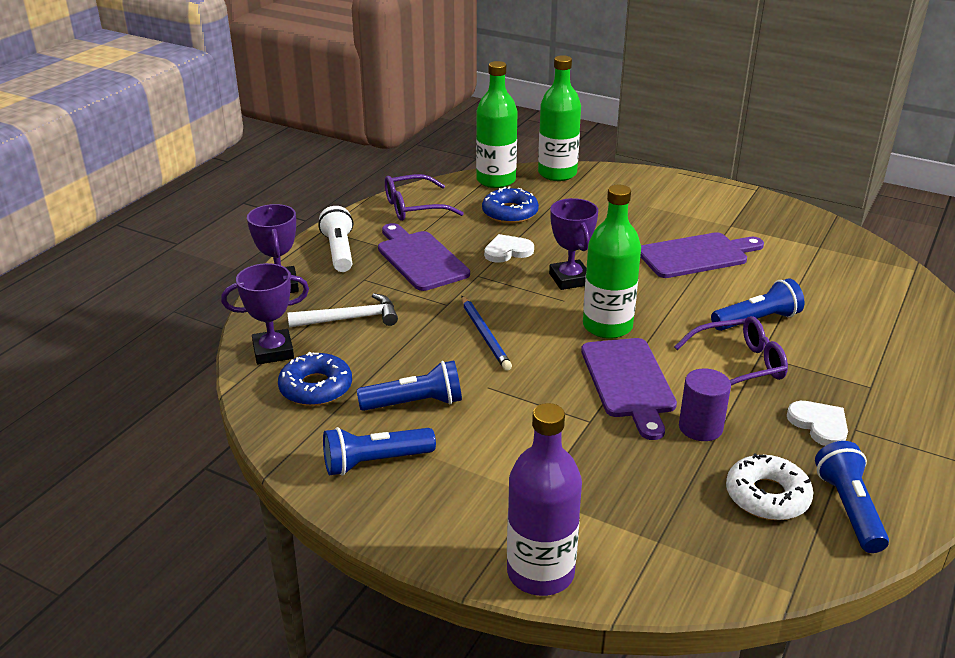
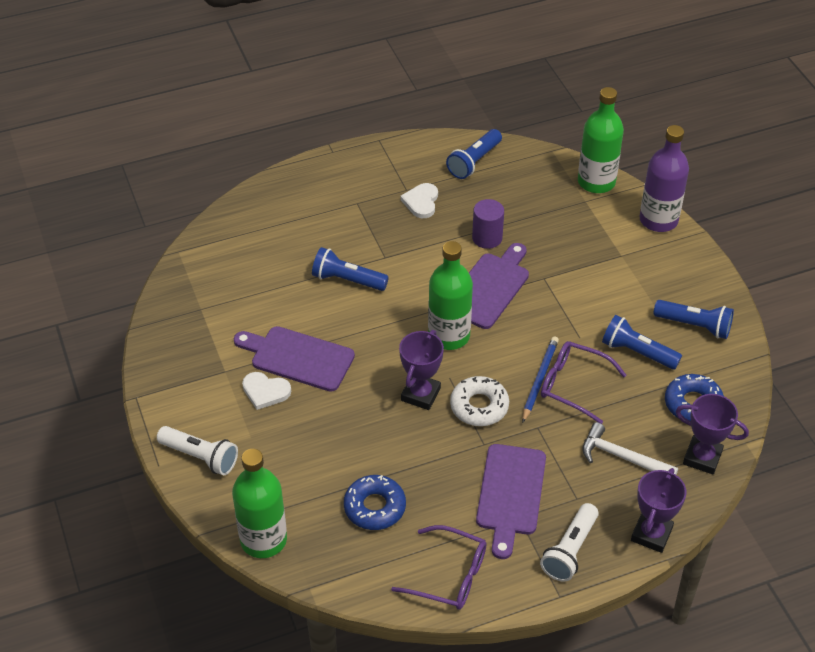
camera: 140 degrees left, 15 degrees up
green bottle [476,61,518,188] -> green bottle moved to [578,87,624,193]
white heart [484,234,534,263] -> white heart moved to [242,372,291,410]
purple glasses [674,316,788,386] -> purple glasses moved to [541,341,626,424]
white donut [726,453,813,520] -> white donut moved to [450,376,509,426]
none -> white flashlight [157,426,238,475]

